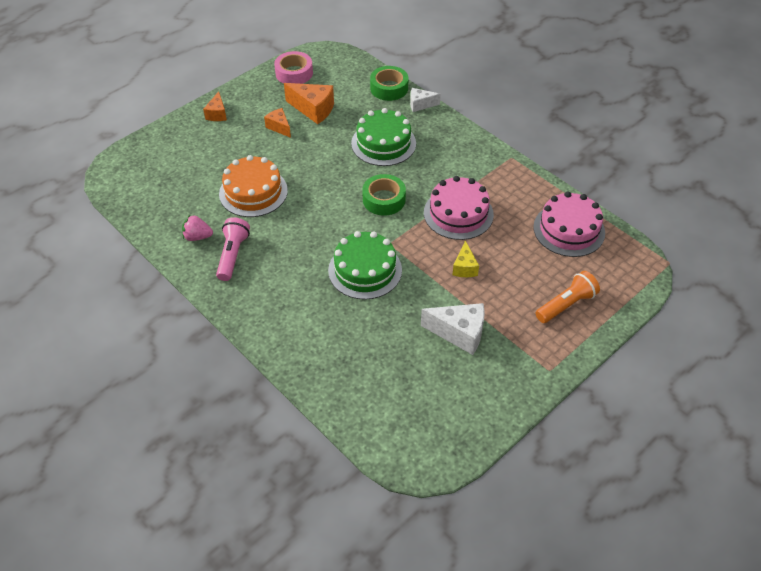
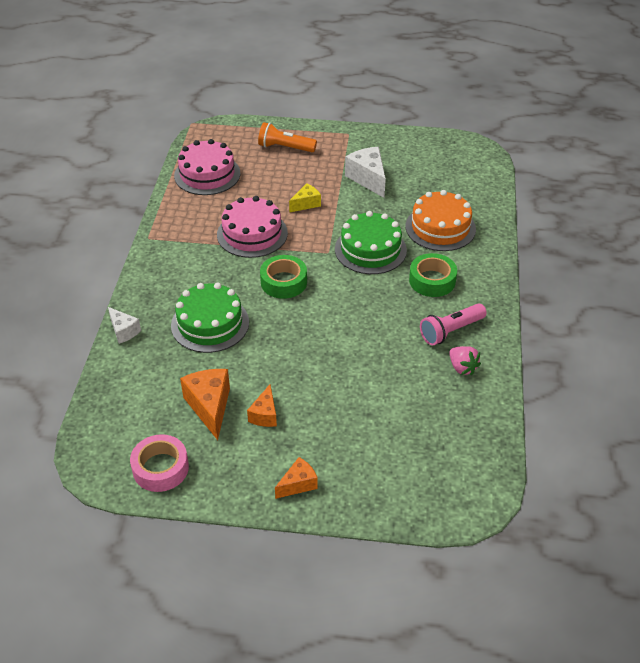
camera: 130 degrees left, 5 degrees down
orange cake [219,155,288,217] -> orange cake moved to [406,190,476,251]
green tape [370,66,408,101] -> green tape moved to [409,253,457,297]

